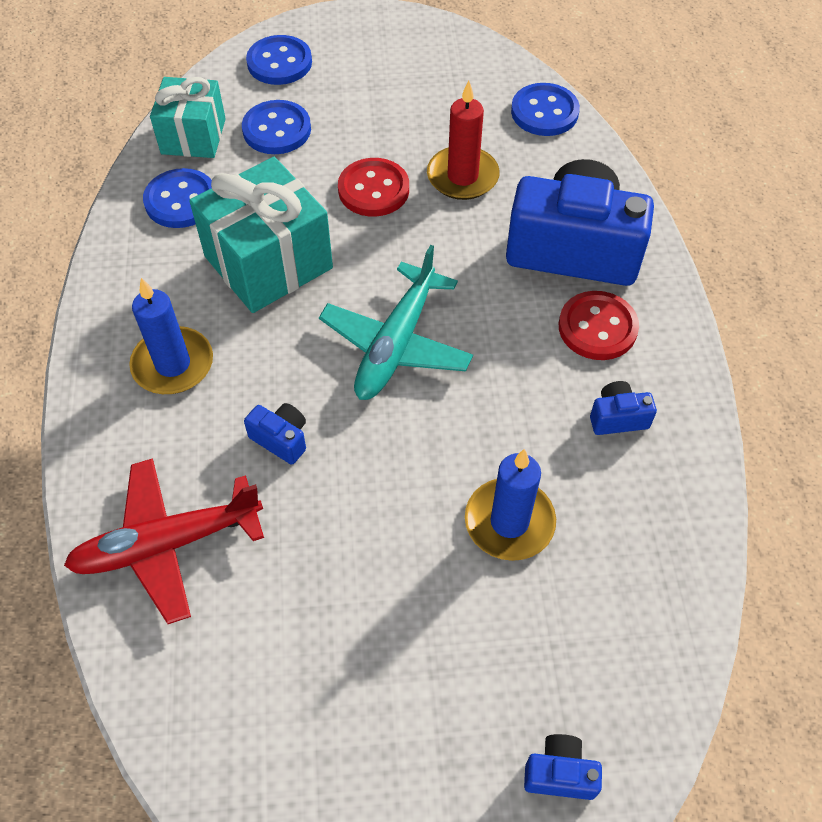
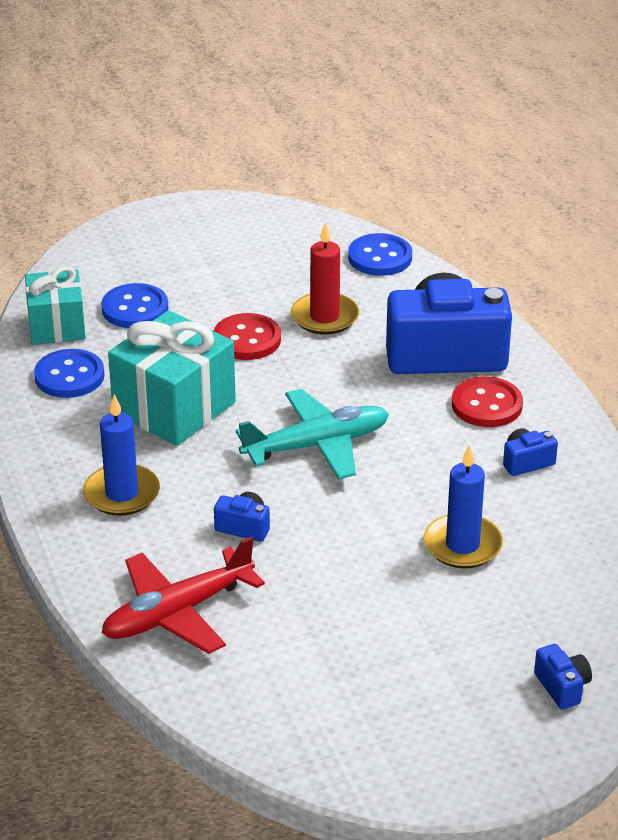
camera: 15 degrees left, 20 degrees down
blue button [246,35,312,85] -> none
turquoise plane [319,245,473,400] -> turquoise plane turned 120 degrees counterclockwise [236,389,389,479]
blue camera [524,734,602,800] -> blue camera turned 75 degrees clockwise [534,644,592,709]

